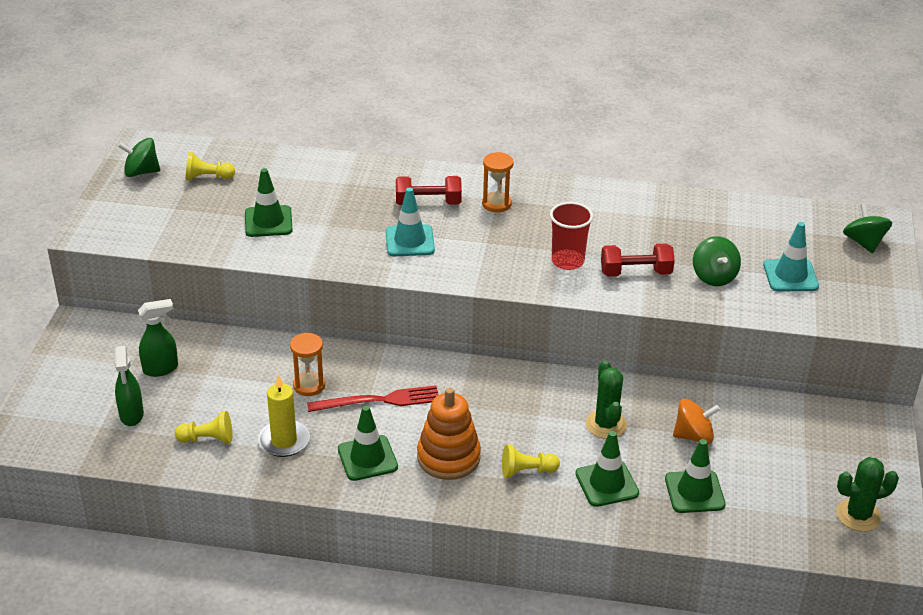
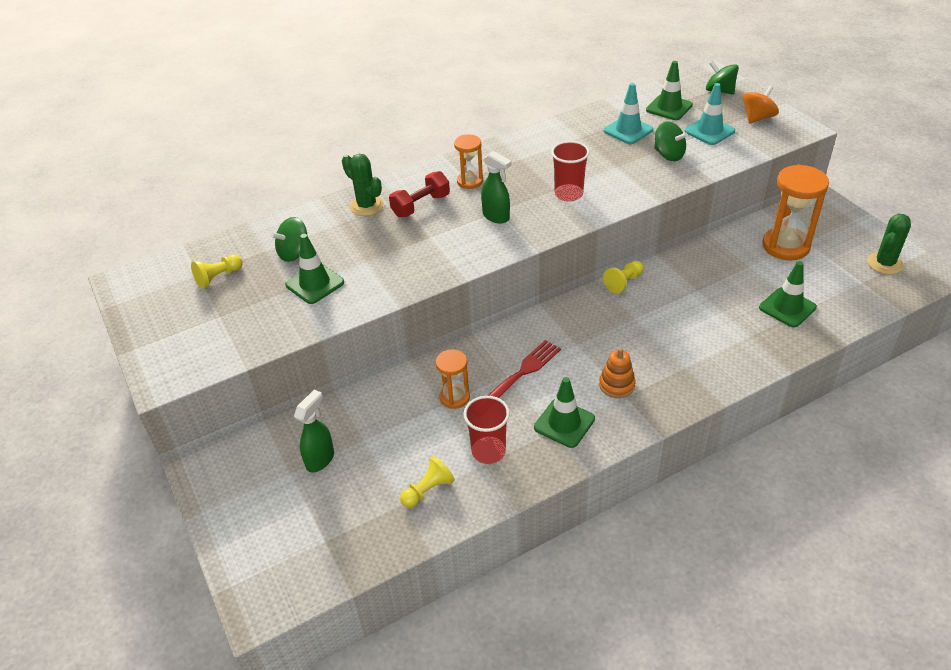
camera: 35 degrees left, 5 degrees up
green spray bottle [114,346,144,426] -> green spray bottle moved to [481,151,512,223]
green spinning top [118,138,160,177] -> green spinning top moved to [271,217,307,262]
yellow candle [258,374,310,457] -> red cup [463,396,510,464]
turquoise traffic cone [386,187,435,257] -> turquoise traffic cone moved to [604,83,653,144]
orange stacking toy [417,388,481,480] -> orange stacking toy [599,348,636,398], size x0.62
yellow pawn [502,445,560,478] -> yellow pawn moved to [603,261,643,294]
green traffic cone [575,431,639,507] -> green traffic cone moved to [646,61,693,120]
green cactus [585,361,627,439] -> green cactus moved to [342,154,384,216]
red dumbbell [601,243,675,276] -> none
orange spinning top [673,399,720,444] -> orange spinning top moved to [743,86,779,123]
none -> orange hourglass [762,164,829,260]

